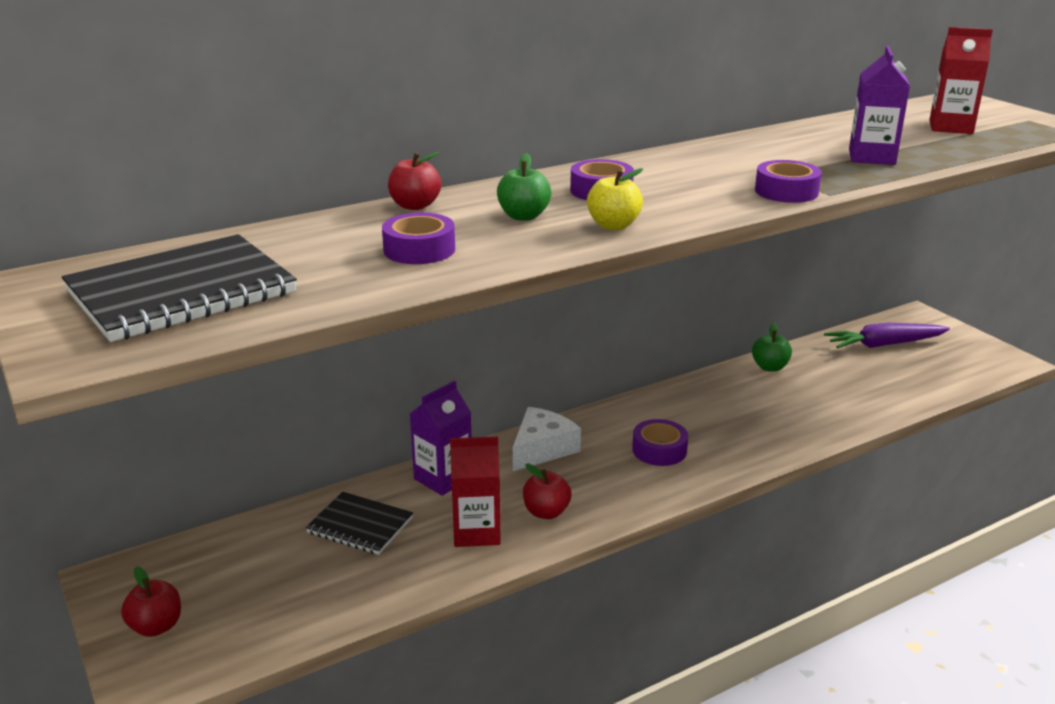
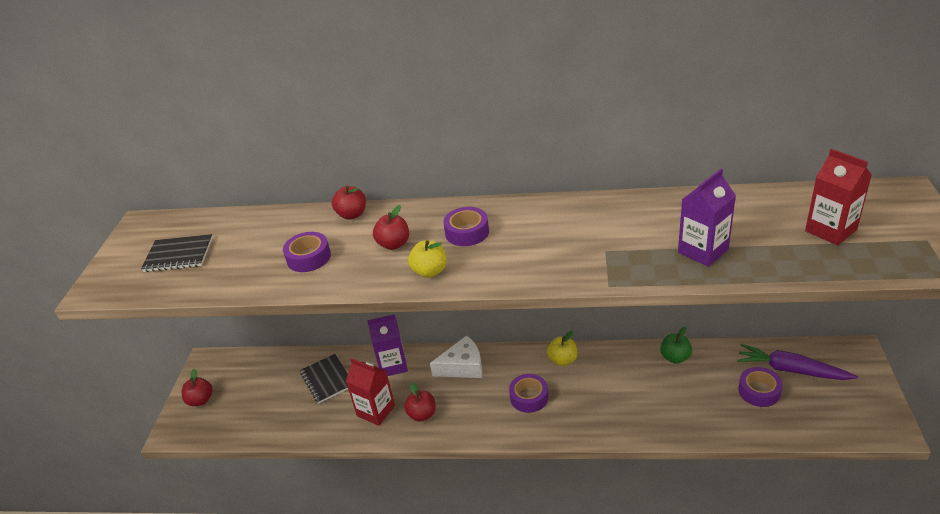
camera: 40 degrees right, 10 degrees up
black notebook [62,234,297,342] -> black notebook [141,234,213,272], size x0.59
green apple [497,153,551,221] -> red apple [373,205,409,250]
purple tape [755,160,822,203] -> purple tape moved to [738,367,783,407]
none -> yellow apple [547,331,577,366]

